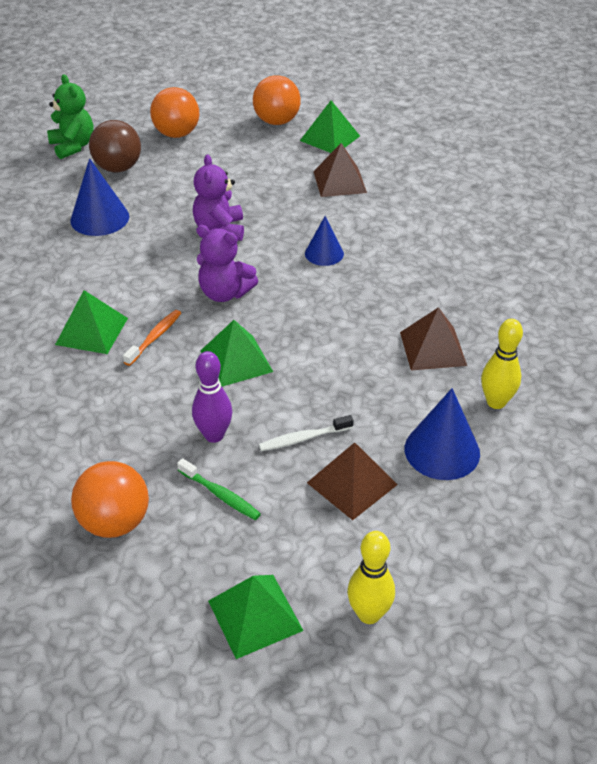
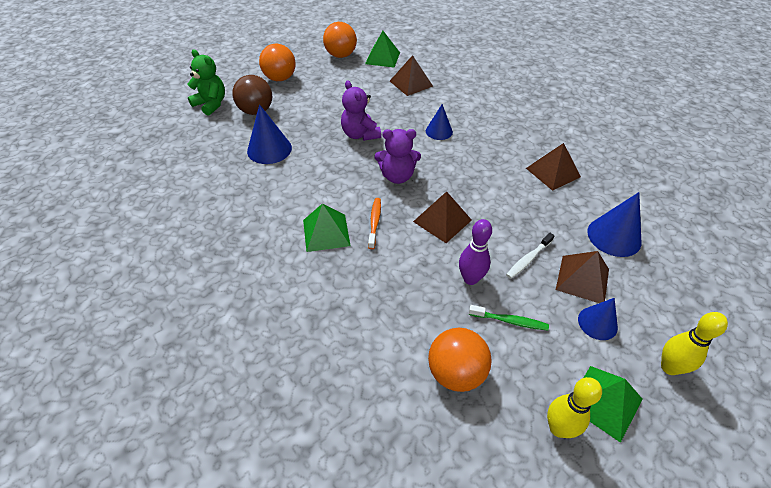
camera: 25 degrees left, 5 degrees up
green pyramid [201,320,273,387] -> brown pyramid [413,191,472,243]
yellow bowling pin [481,319,523,409] -> yellow bowling pin moved to [547,377,602,438]
none -> blue cone [578,298,618,340]

